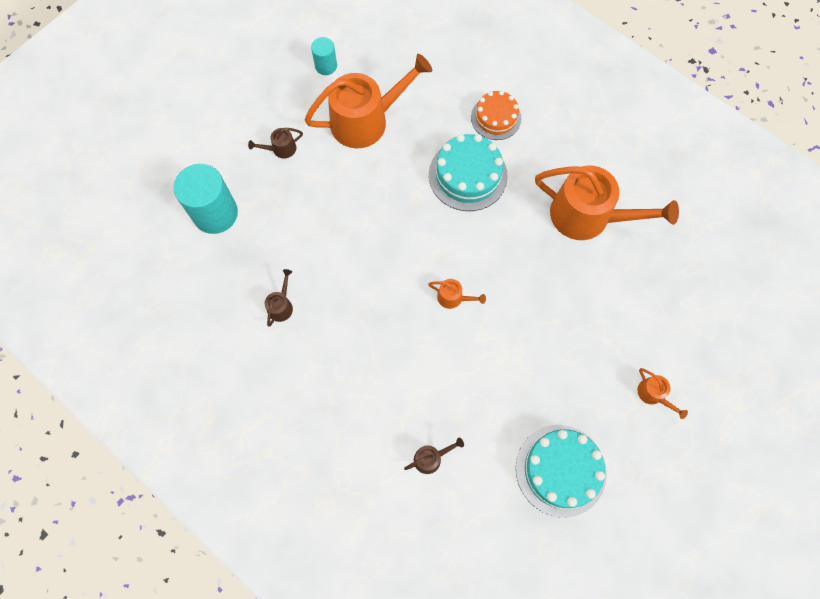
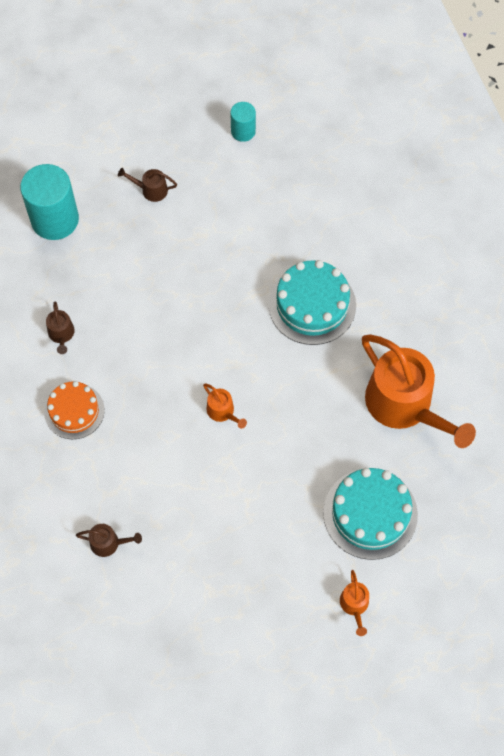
camera: 30 degrees right, 5 degrees down
brown watering can [265,269,293,327] -> brown watering can turned 120 degrees clockwise [46,301,75,354]
orange watering can [304,54,432,148] -> none
orange cake [471,90,521,140] -> orange cake moved to [44,381,105,439]
turquoise cake [516,425,607,517] -> turquoise cake moved to [323,468,418,560]

